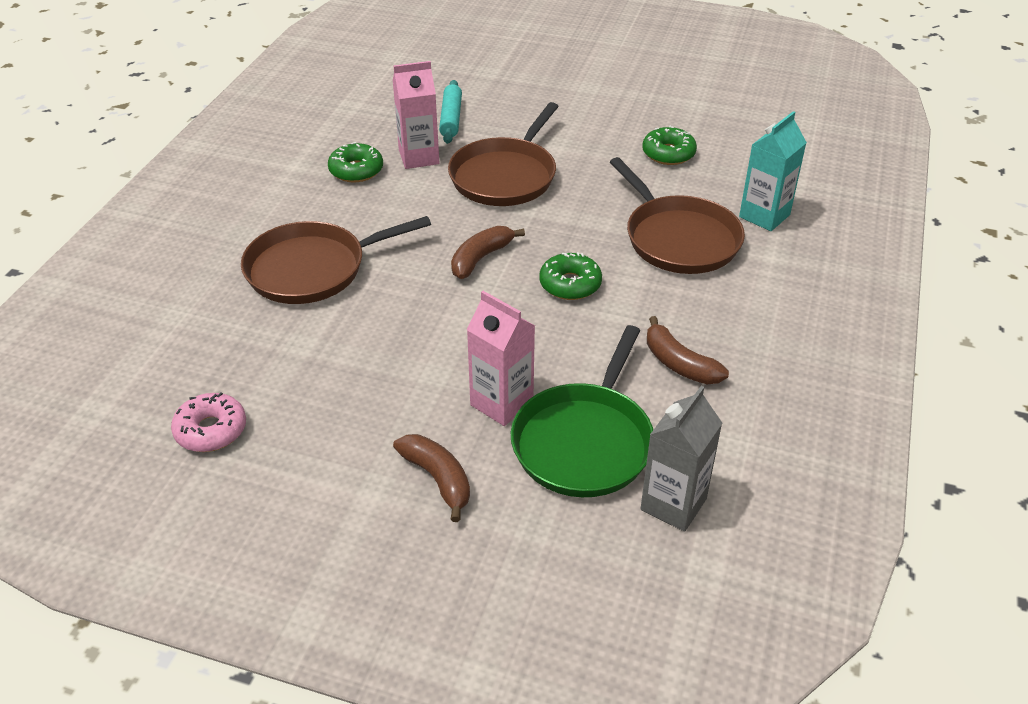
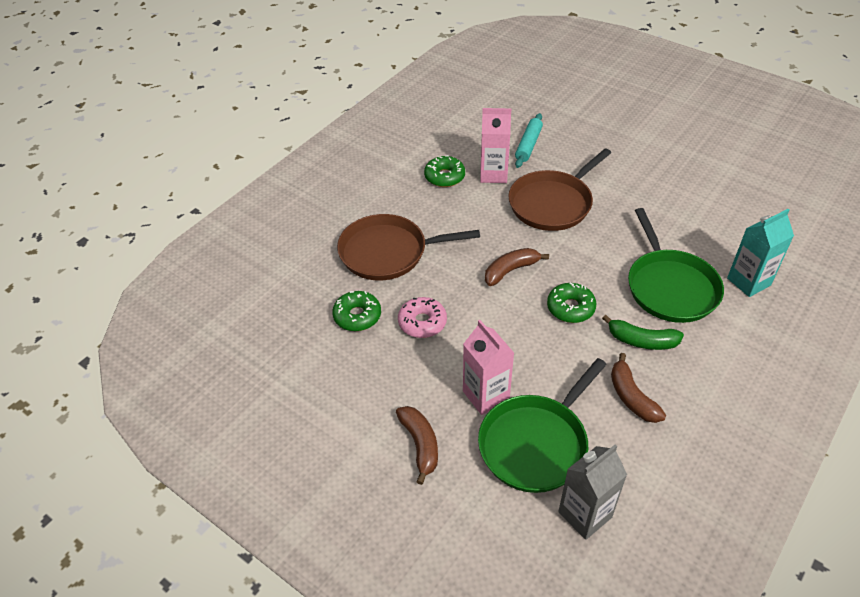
camera: 20 degrees right, 5 degrees up
pink donut [171,393,246,452] -> pink donut moved to [398,297,447,338]
brown pan [610,157,745,274] -> green pan [628,208,724,323]
green donut [642,126,697,165] -> green donut moved to [332,291,381,331]
none -> green banana [602,315,684,350]

